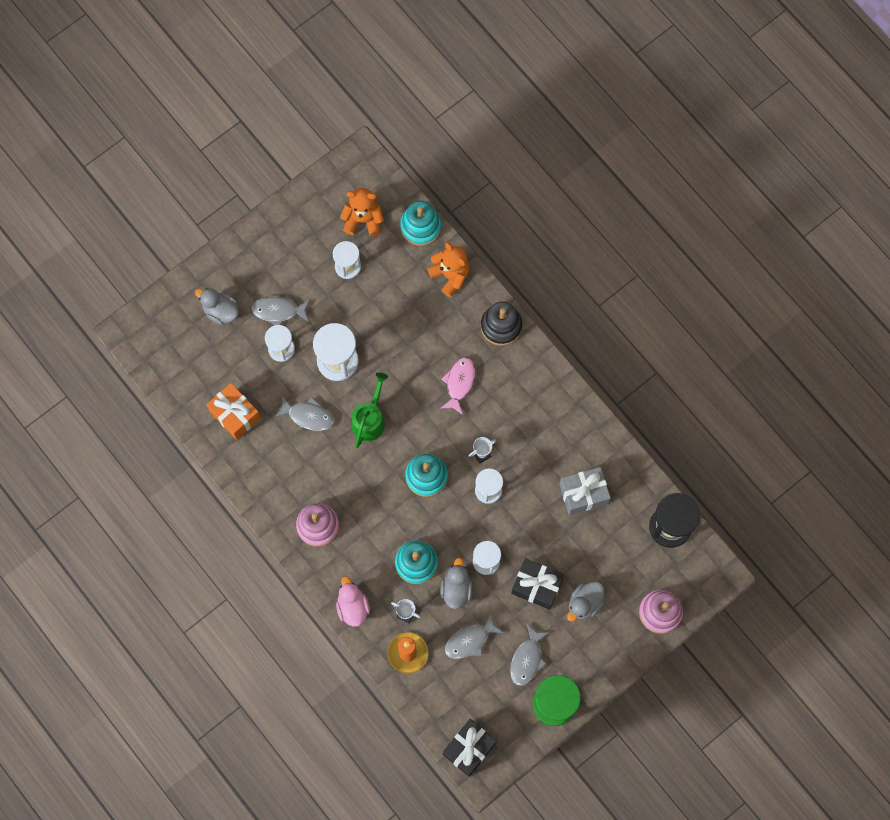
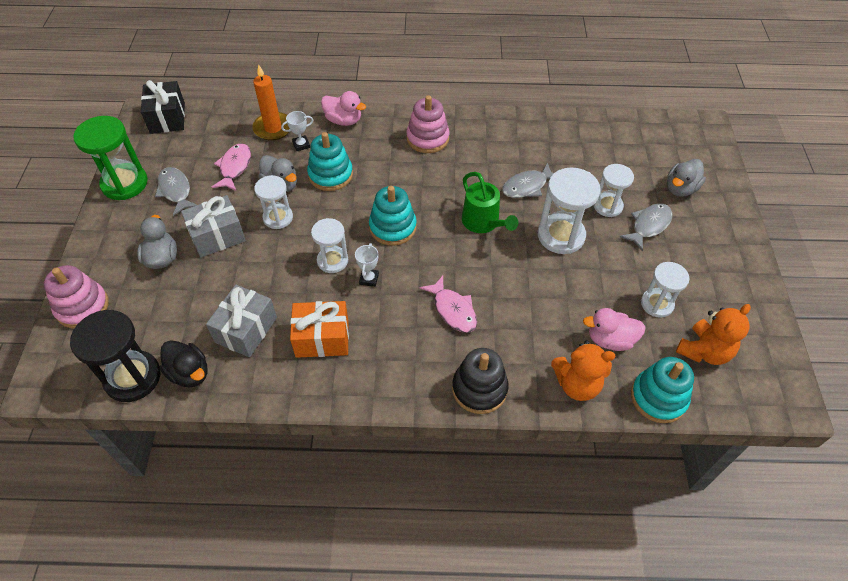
camera: 130 degrees right, 20 degrees down
grey duck [195,288,239,325] -> grey duck turned 150 degrees clockwise [667,159,706,197]
orange gift [206,383,261,440] -> orange gift moved to [290,301,349,358]
grey fish [445,614,504,659] -> pink fish [212,143,251,191]
black gift [511,558,564,610] -> grey gift [181,195,246,258]
none -> black duck [160,340,207,387]
none -> pink duck [583,308,646,351]

